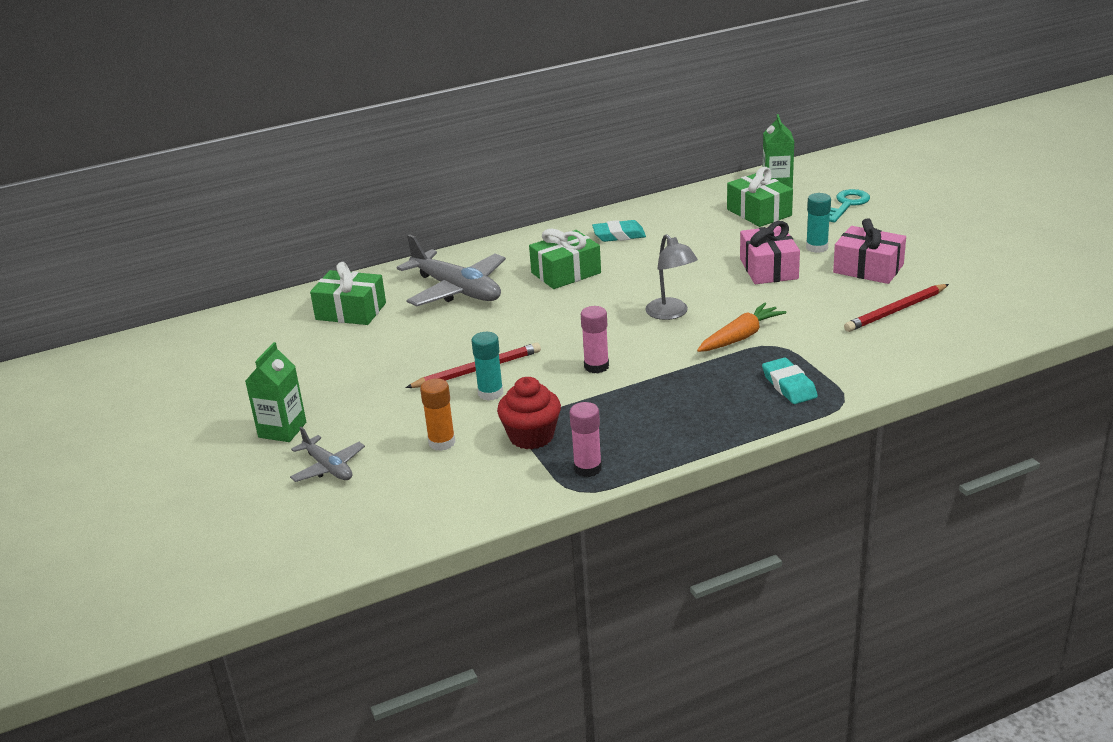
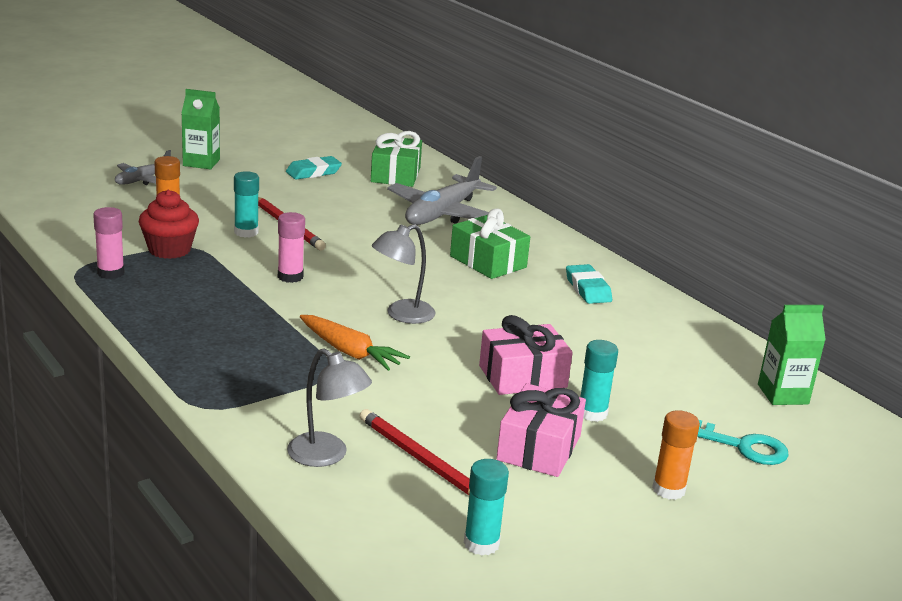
camera: 75 degrees right, 5 degrees down
green gift [727,167,793,227] -> none
turquoise eraser [762,358,818,404] -> turquoise eraser moved to [286,156,342,179]
none -> grey lamp [287,348,372,467]
none -> turquoise glue stick [464,459,509,556]
none -> orange glue stick [652,410,700,500]

